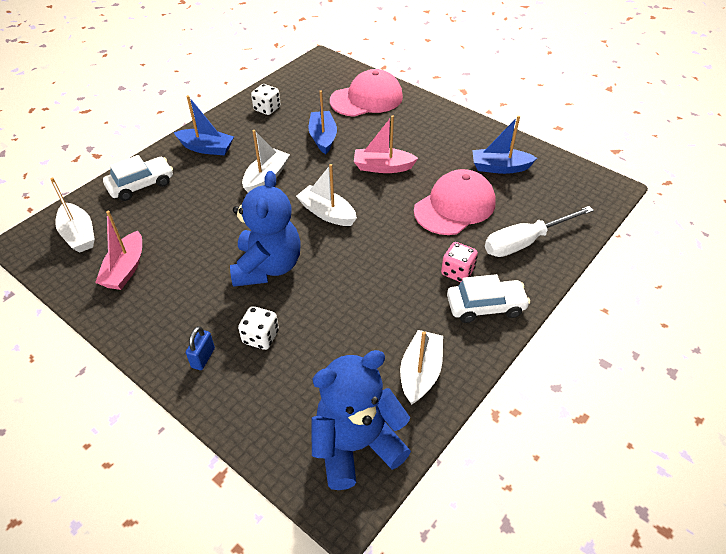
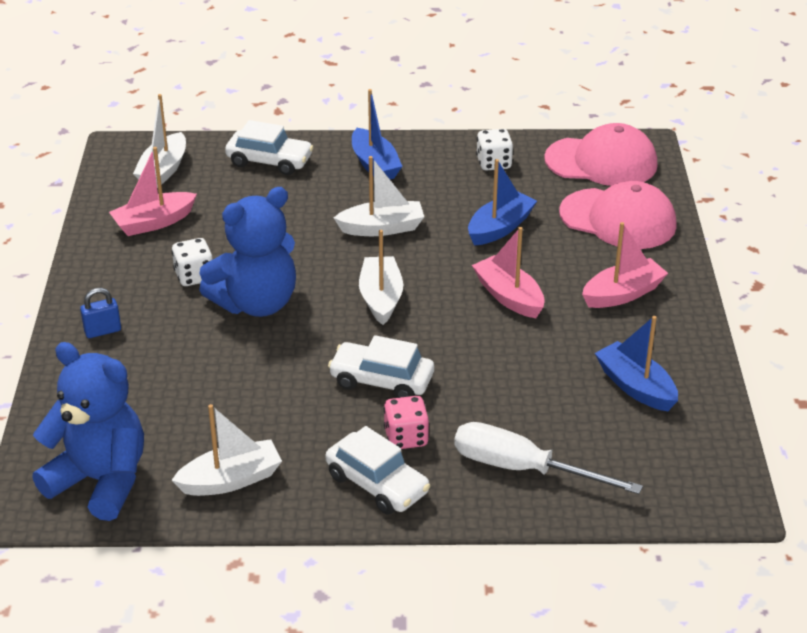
camera: 50 degrees right, 10 degrees down
white dice [238,306,279,350] -> white dice moved to [172,238,213,286]
pink cap [414,169,496,235] -> pink cap moved to [544,123,658,186]
none -> white car [328,335,434,398]
none -> pink boat [582,222,668,308]

